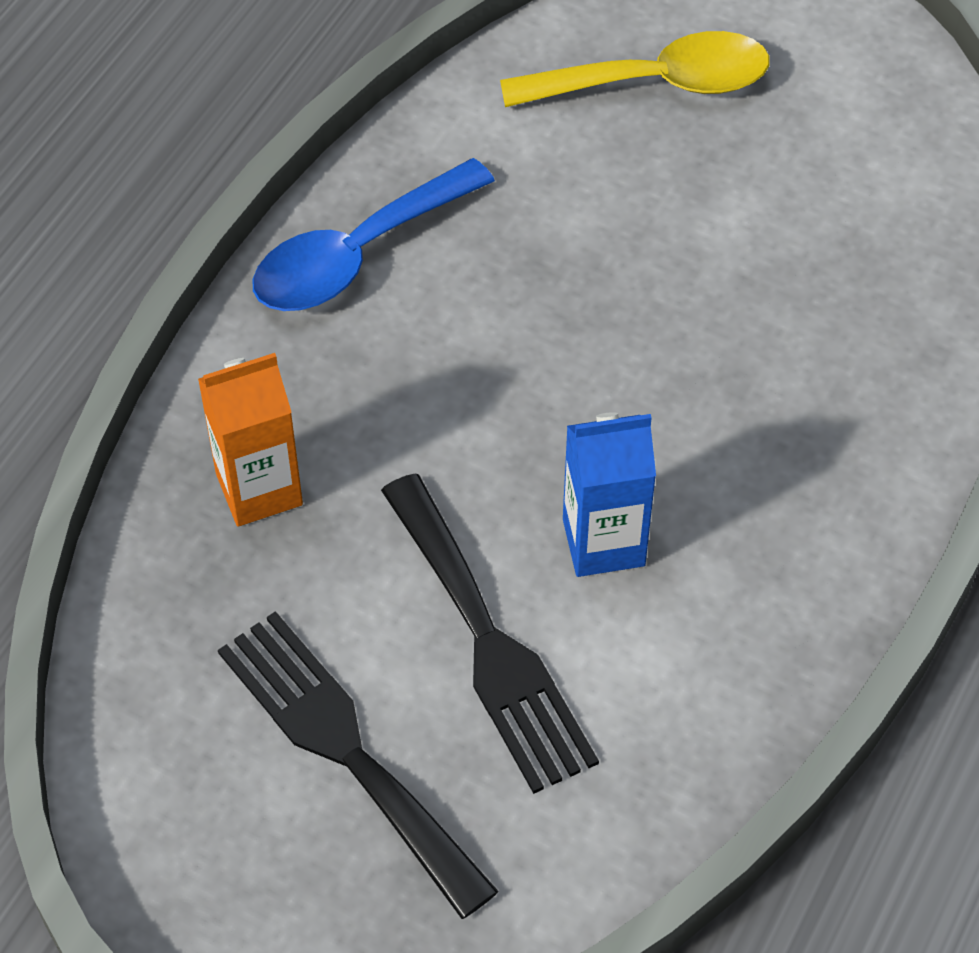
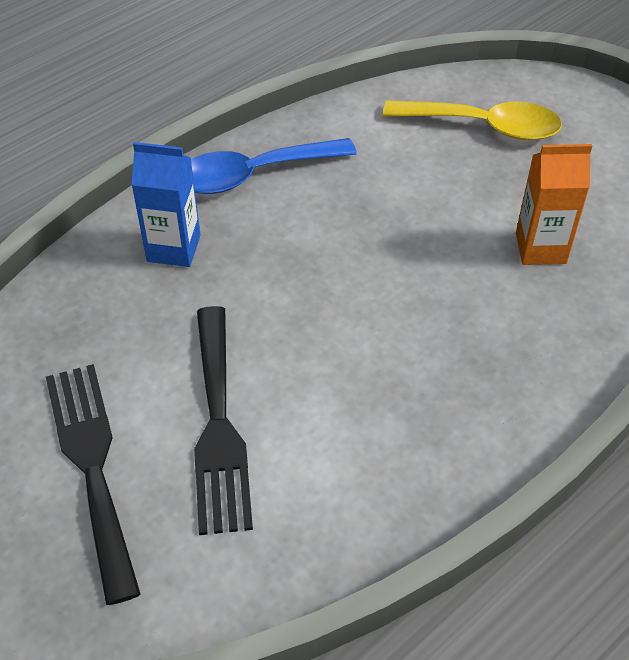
camera: 20 degrees right, 5 degrees down
orange carton [198,353,303,526] -> orange carton moved to [516,144,592,265]
blue carton [563,412,656,577] -> blue carton moved to [131,142,200,267]

